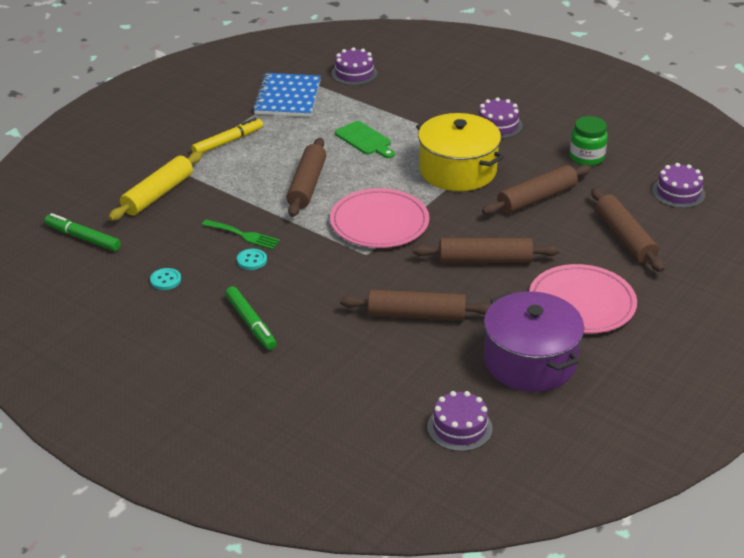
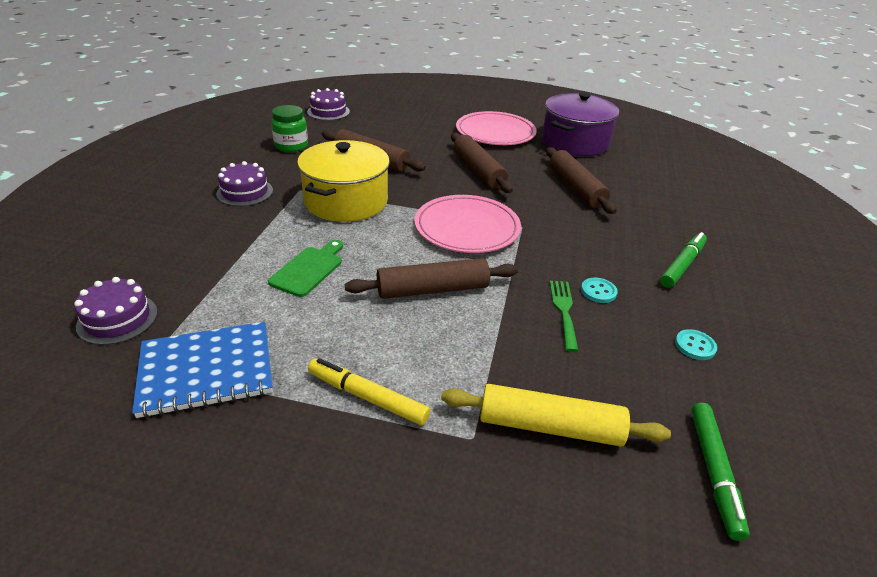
camera: 115 degrees left, 0 degrees up
purple cake [427,391,493,452] -> none
brown rolling pin [591,188,664,272] -> none

